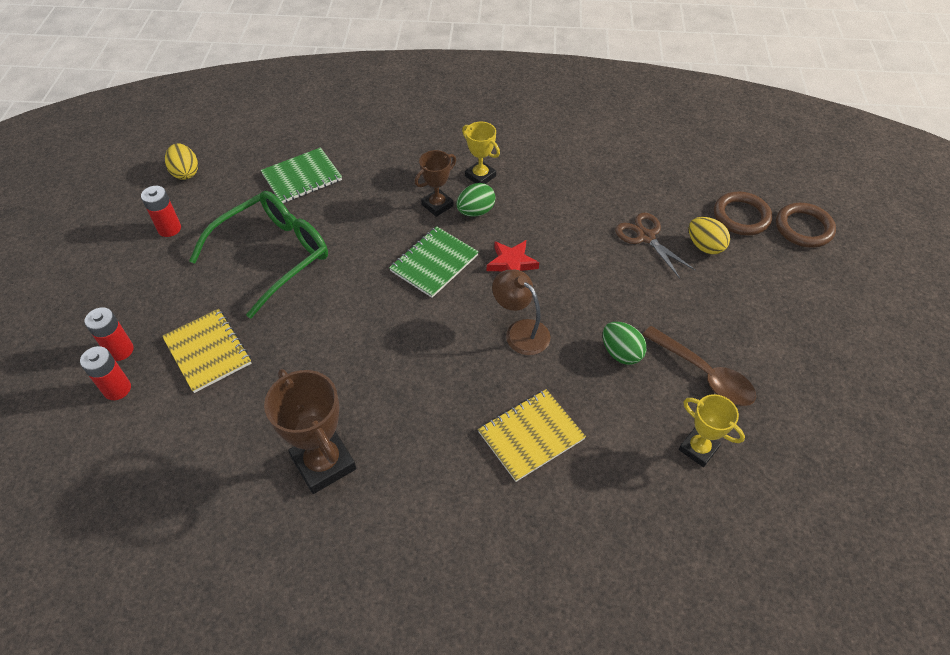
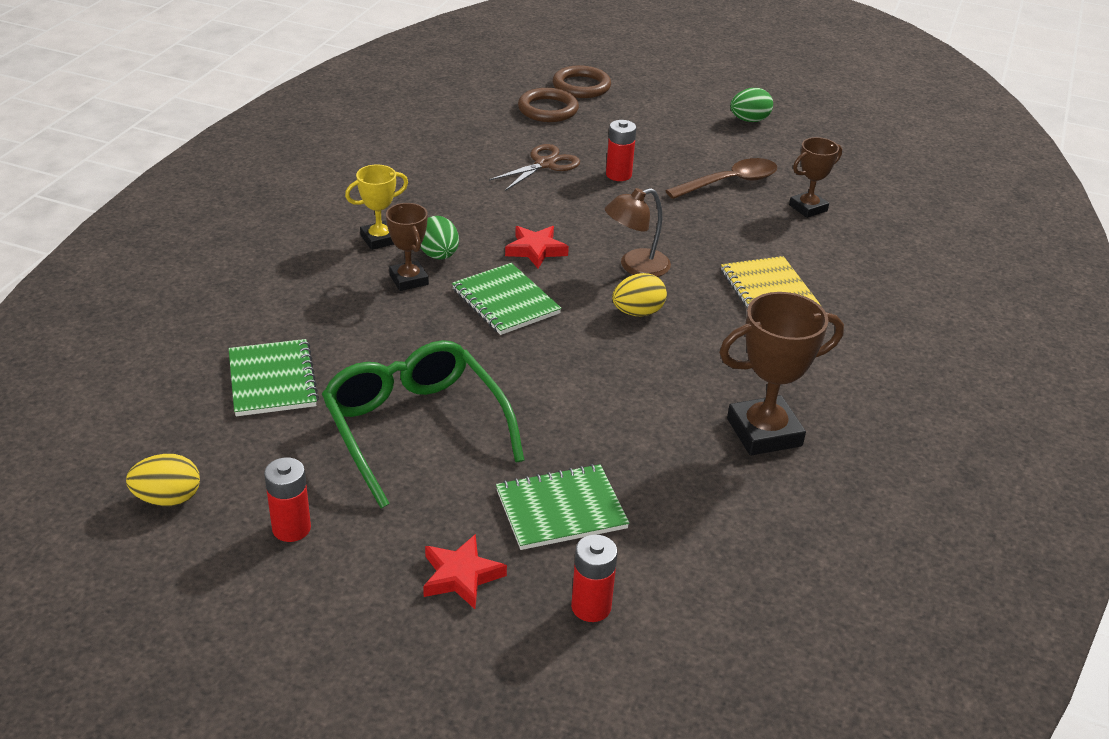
camera: 75 degrees left, 15 degrees down
red battery [84,307,133,361] -> red battery moved to [606,120,636,181]
yellow notebook [162,309,252,393] -> green notebook [496,464,630,550]
green egg [603,322,647,365] -> green egg moved to [730,88,773,122]
brown scissors [615,213,696,279] -> brown scissors turned 150 degrees clockwise [488,144,580,191]
yellow trophy [679,394,745,467] -> brown trophy [789,137,842,218]
yellow egg [689,217,730,255] -> yellow egg moved to [612,273,667,316]
none -> red star [423,534,507,609]

